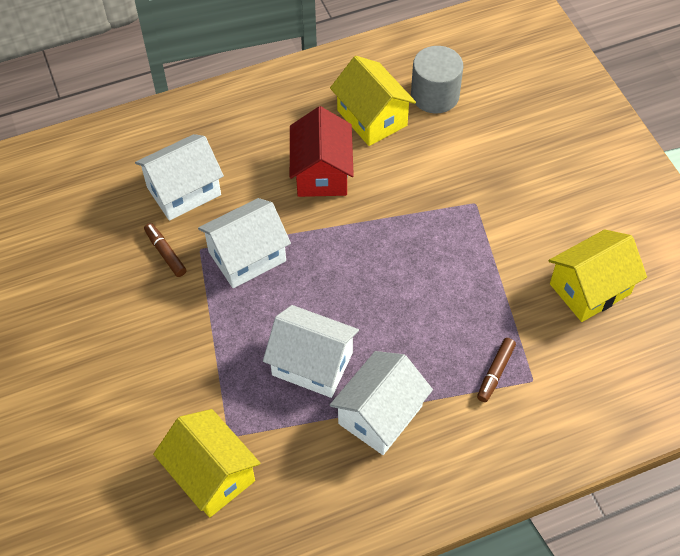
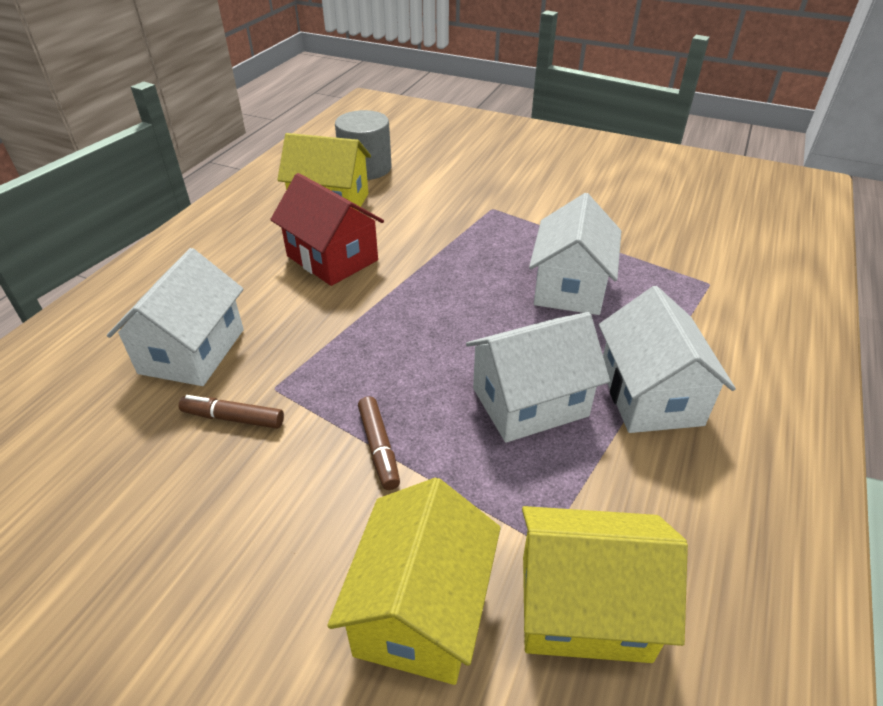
camera: 45 degrees left, 15 degrees down
white house [198,198,291,288] -> white house moved to [529,193,621,315]
brown marker [477,338,516,402] -> brown marker moved to [358,396,400,490]
yellow house [549,230,647,322] -> yellow house moved to [327,478,501,685]

